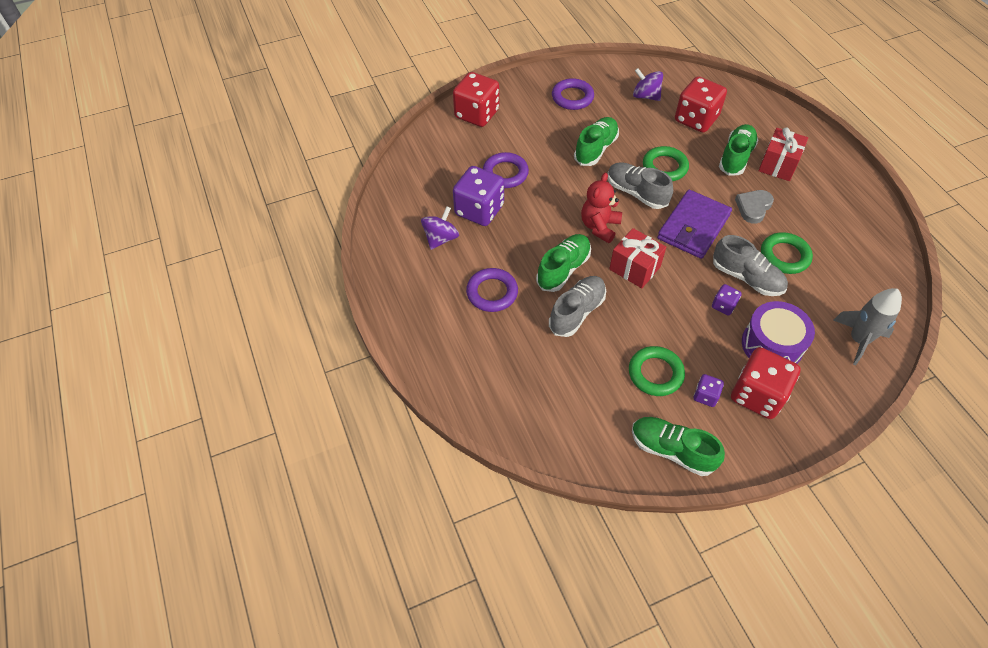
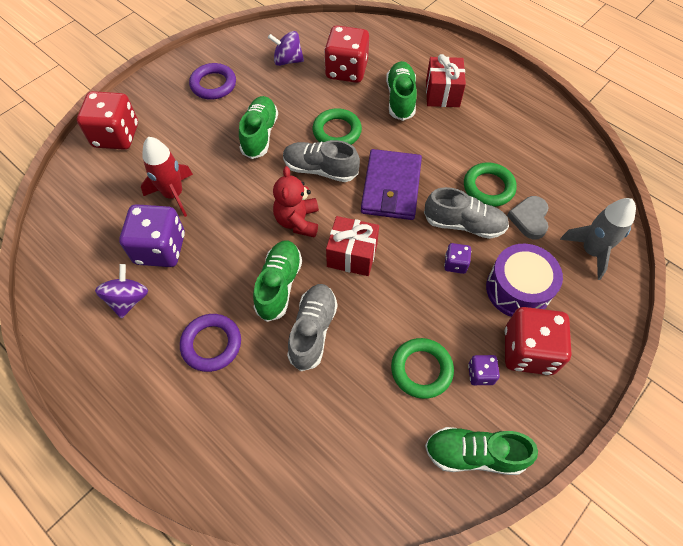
camera: 25 degrees left, 5 degrees up
purple ring [483,152,529,188] -> red rocket [141,137,193,217]
grey heart [735,190,774,224] -> grey heart moved to [507,196,549,239]

